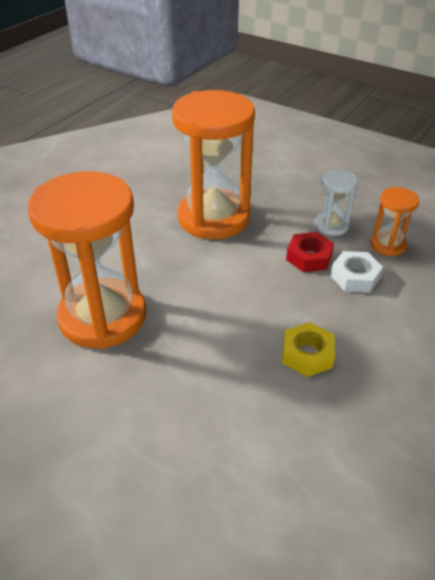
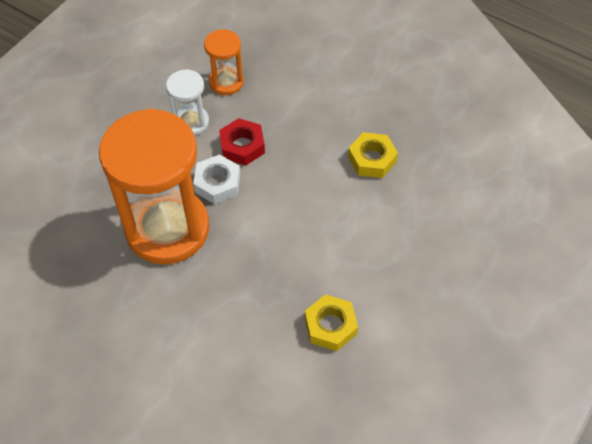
camera: 90 degrees left, 15 degrees up
orange hourglass [28,171,146,349] -> yellow nut [305,294,358,351]
white nut [330,251,383,293] -> white nut moved to [193,154,240,204]

